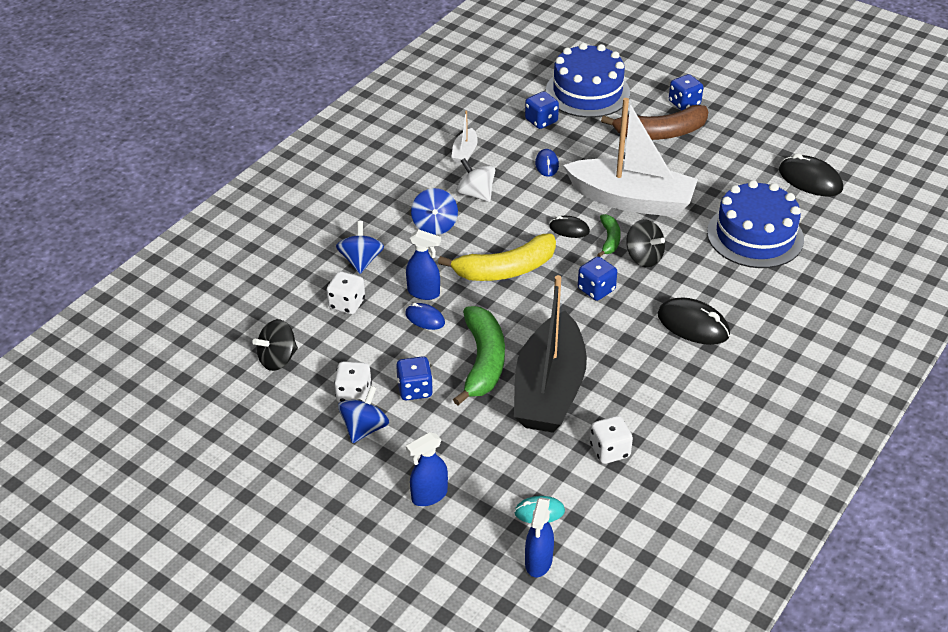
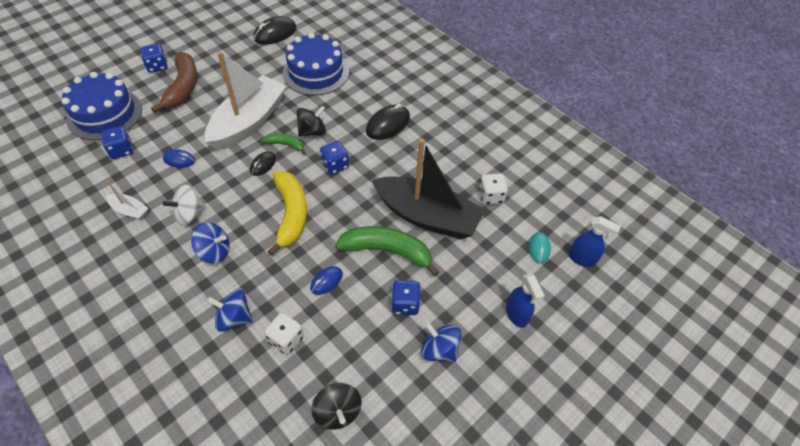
camera: 80 degrees left, 10 degrees up
white dice [334,362,372,403] -> none
blue spray bottle [406,230,441,300] -> none

